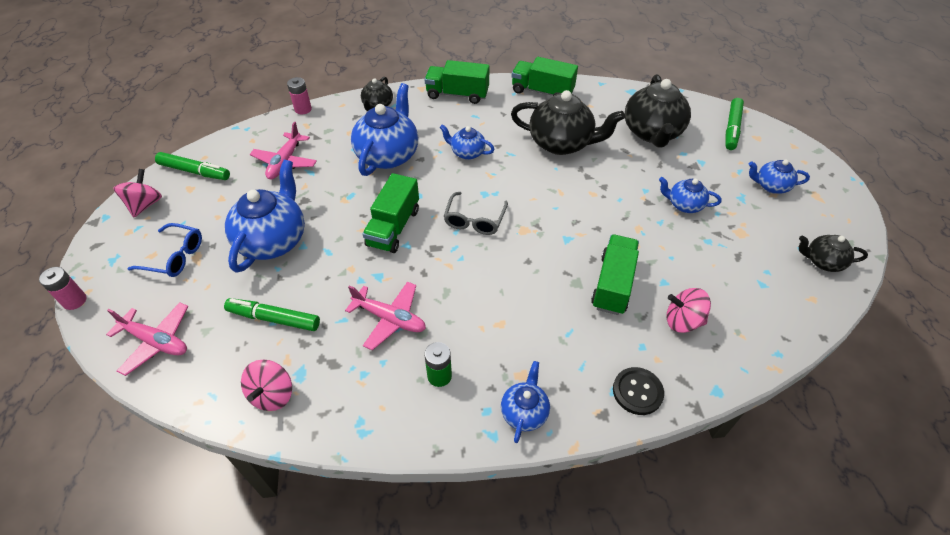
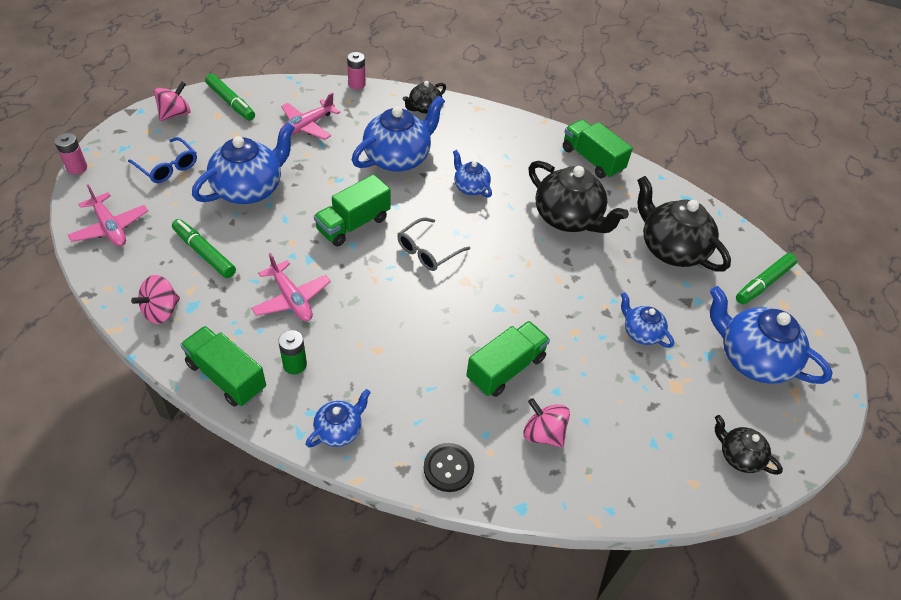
camera: 25 degrees right, 0 degrees up
green truck [424,60,490,104] -> green truck moved to [180,326,266,407]
black teapot [625,74,691,148] -> black teapot turned 105 degrees clockwise [637,176,731,272]
blue teapot [749,160,810,194] -> blue teapot [710,286,833,384], size x1.89

